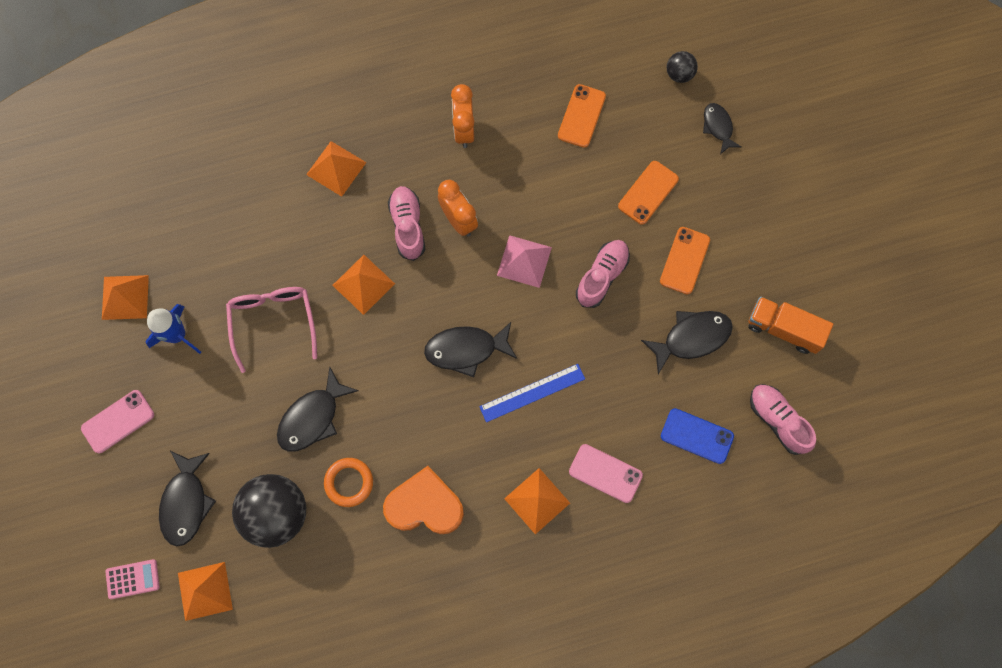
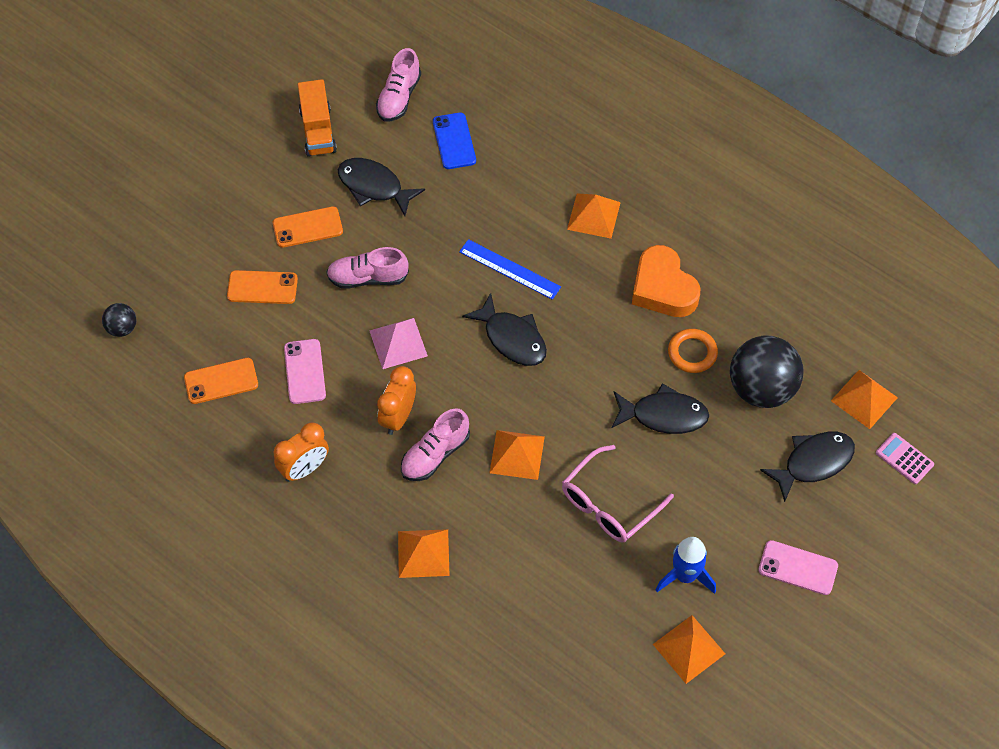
camera: 125 degrees left, 15 degrees down
pink phone [569,444,643,503] -> pink phone moved to [284,339,326,404]
black fish [703,103,741,154] -> none

